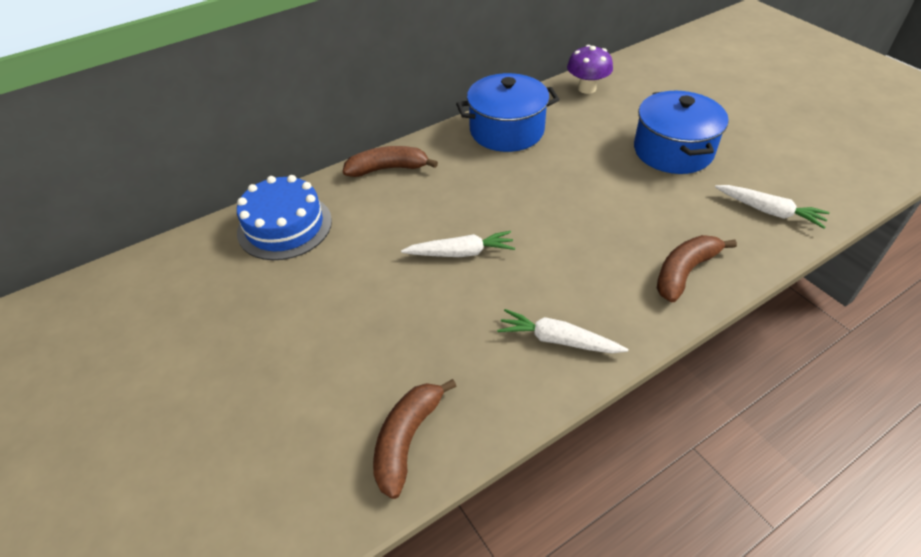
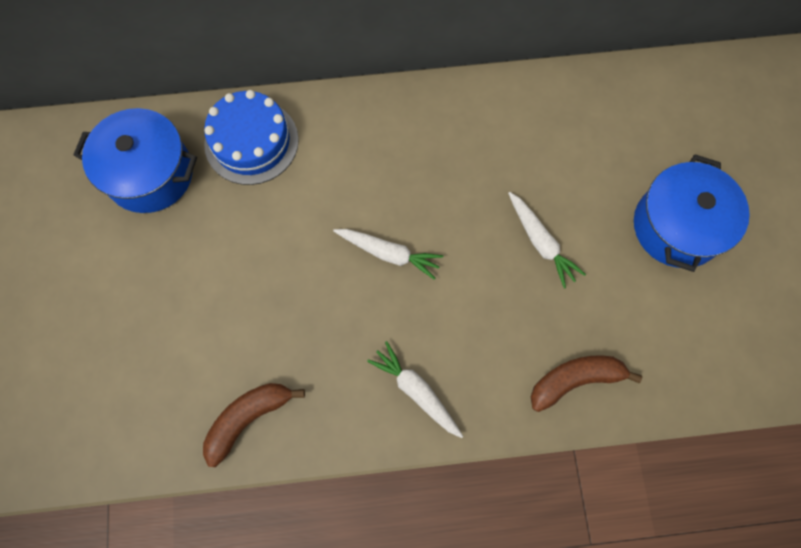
camera: 25 degrees right, 25 degrees up
brown banana [343,146,438,177] -> none
blue pot [456,73,560,152] -> blue pot moved to [73,108,197,213]
purple mushroom [567,45,613,94] -> none
white carrot [715,185,830,229] -> white carrot moved to [508,192,586,288]

